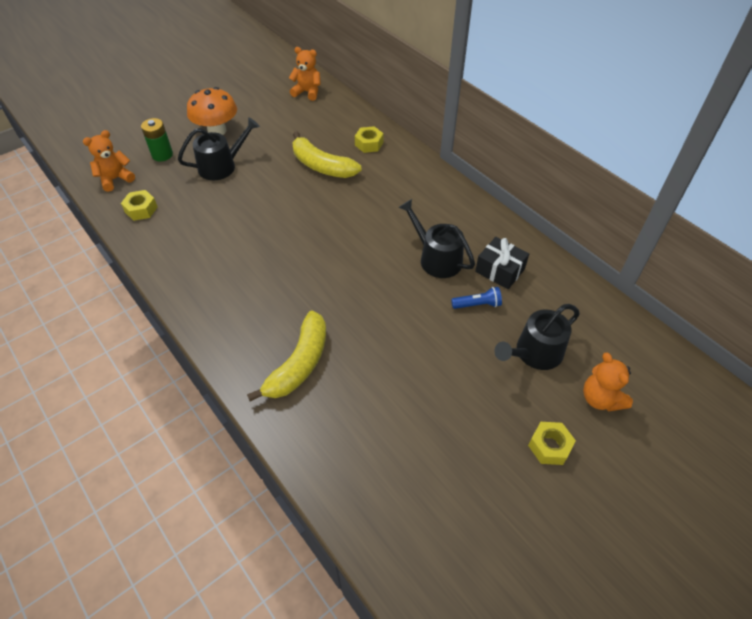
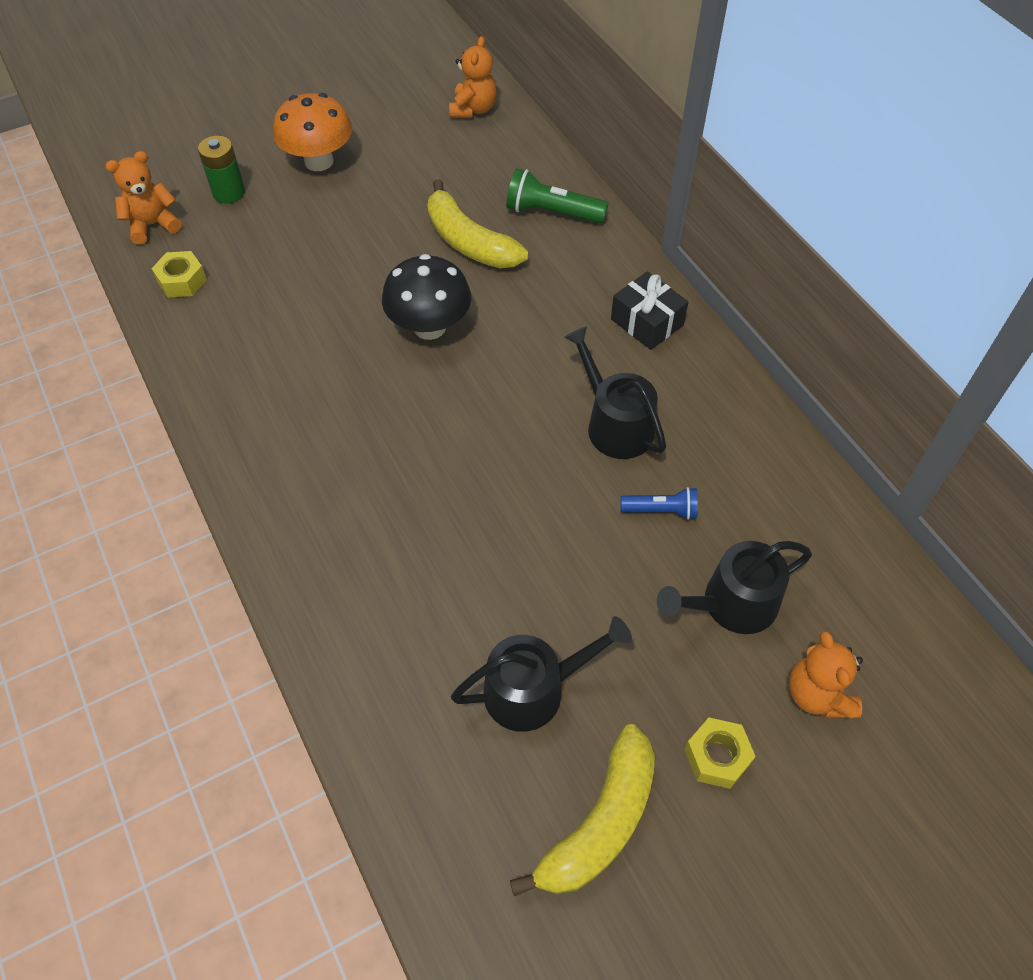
camera: 10 degrees right, 5 degrees up
black watering can [178,117,260,180] -> black watering can moved to [451,616,632,732]
yellow banana [247,311,326,401] -> yellow banana moved to [510,724,655,897]
orange teddy bear [289,47,321,101] -> orange teddy bear turned 75 degrees clockwise [449,36,497,118]
yellow nut [355,126,384,153] -> green flashlight [506,168,609,223]
black gift [475,237,529,289] -> black gift moved to [611,271,689,350]
none -> black mushroom [382,254,471,340]

